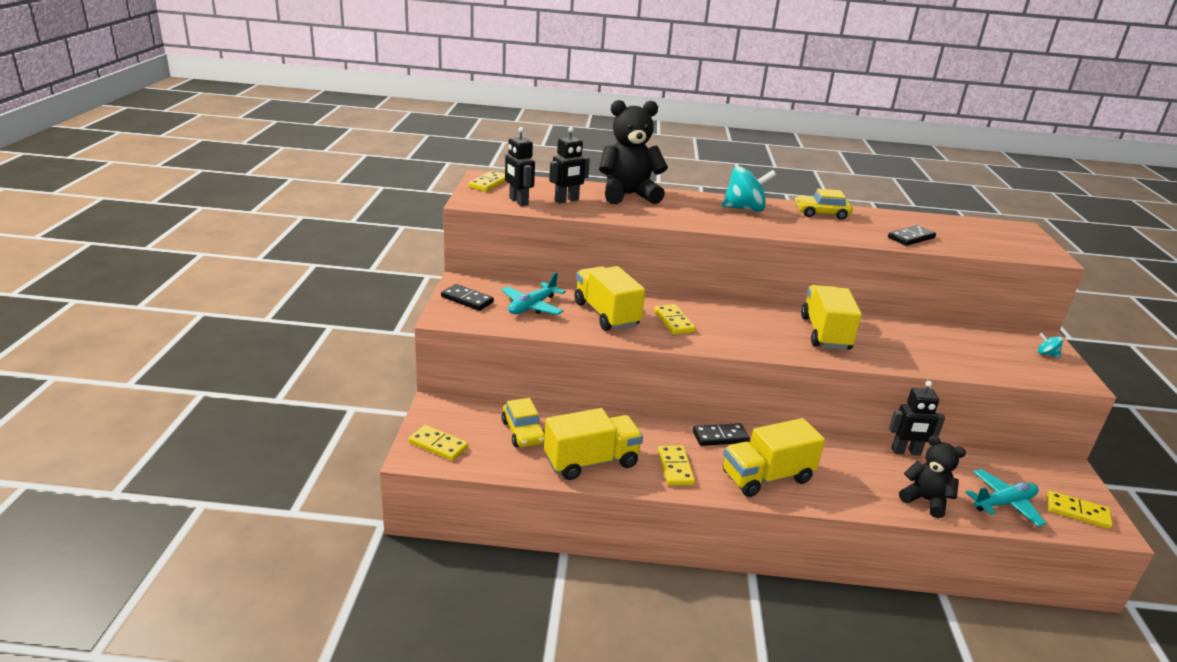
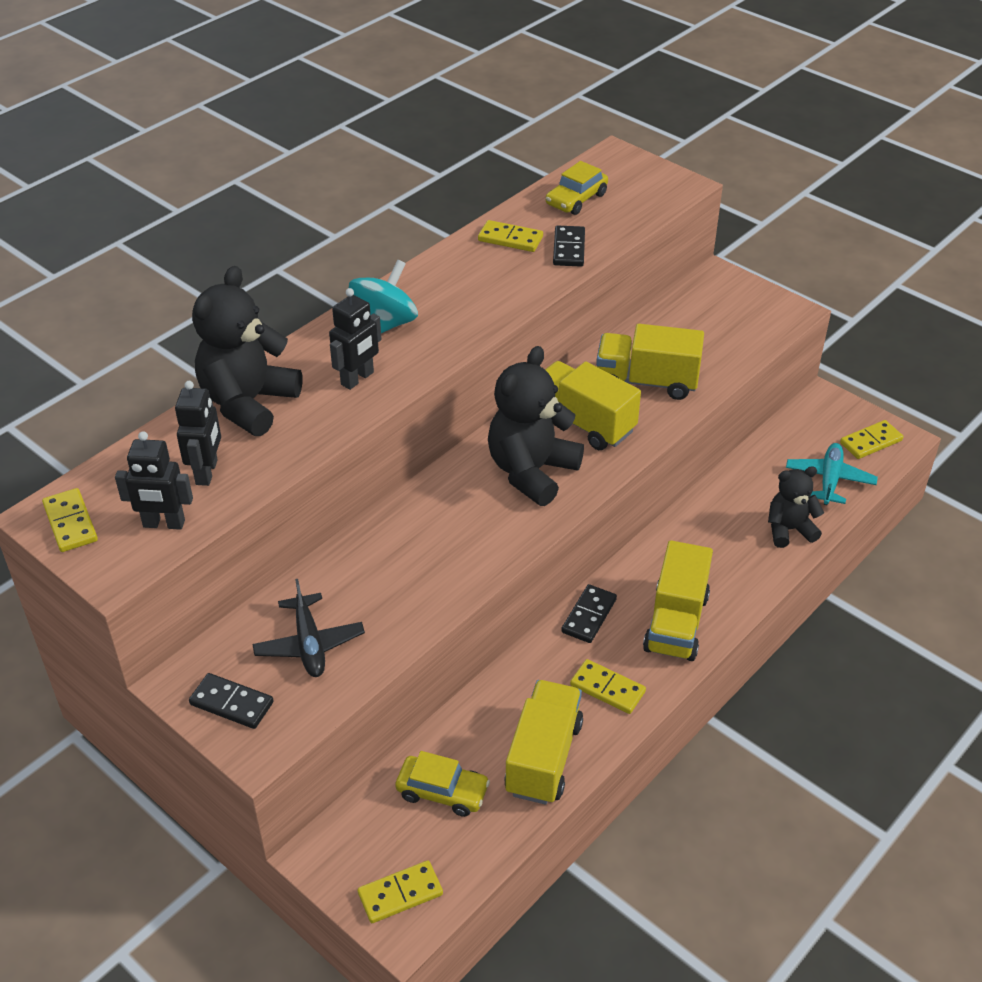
camera: 50 degrees left, 15 degrees up
black domino [441,284,494,311] -> black domino turned 45 degrees clockwise [189,673,273,729]
turquoise plane [501,272,566,315] -> black plane [252,579,365,677]
yellow truck [574,266,645,331] -> yellow truck moved to [596,324,704,400]
yellow domino [654,304,695,334] -> yellow domino moved to [478,220,543,252]
yellow car [795,189,853,220] -> yellow car moved to [546,161,608,215]
black robot [889,381,945,456] -> black robot moved to [329,288,382,390]
turquoise spinning top [1037,333,1063,358] -> none
none -> black teddy bear [488,346,584,506]

